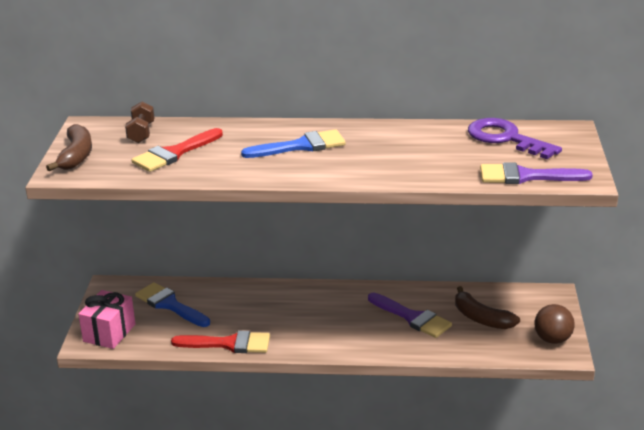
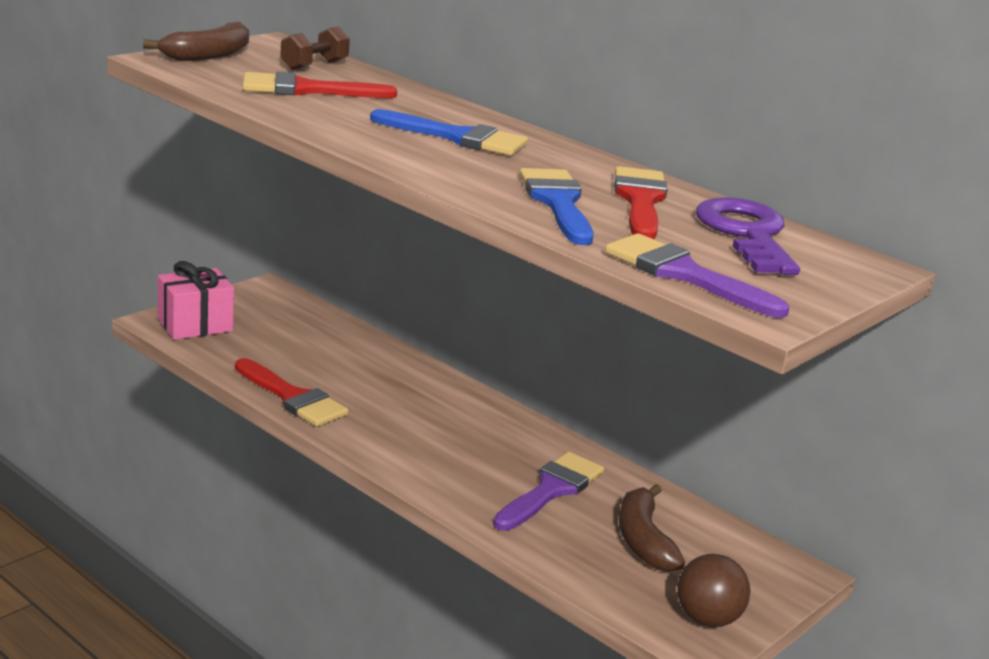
camera: 35 degrees right, 5 degrees down
blue brush [135,282,210,327] -> blue brush moved to [519,168,593,245]
purple brush [368,293,452,338] -> purple brush turned 135 degrees counterclockwise [493,452,604,531]
none -> red brush [614,166,668,239]

